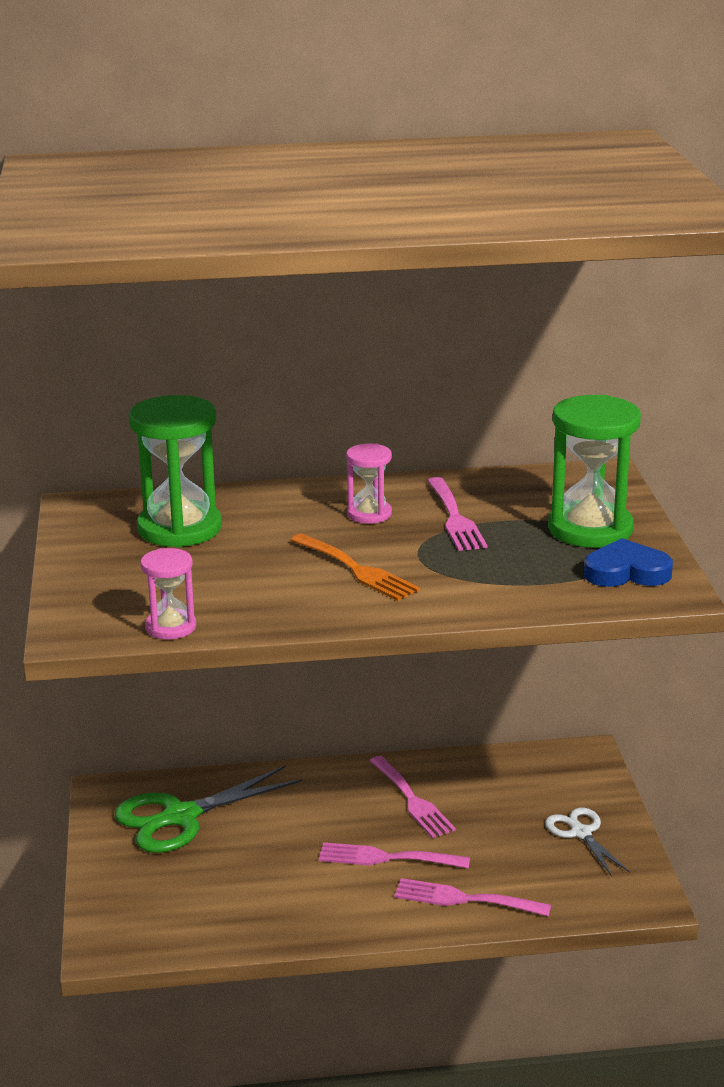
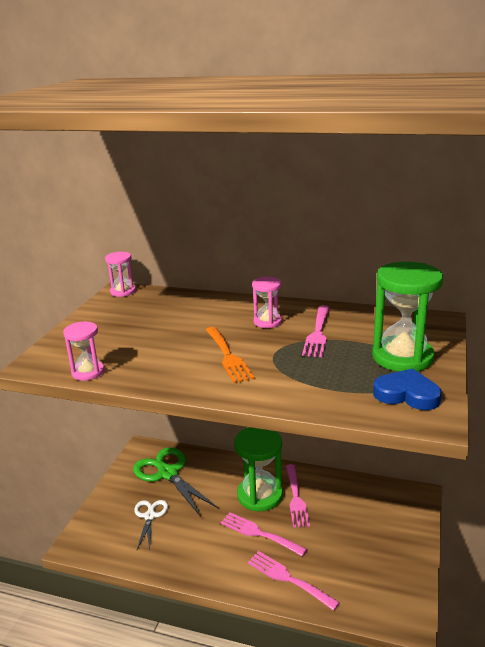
camera: 25 degrees right, 0 degrees up
green scissors [115,766,302,853] -> green scissors turned 60 degrees clockwise [133,447,219,517]
green hourglass [129,395,222,547] -> green hourglass moved to [234,427,283,511]
white scissors [545,808,630,876] -> white scissors moved to [134,500,168,551]
none -> pink hourglass [105,252,136,297]

